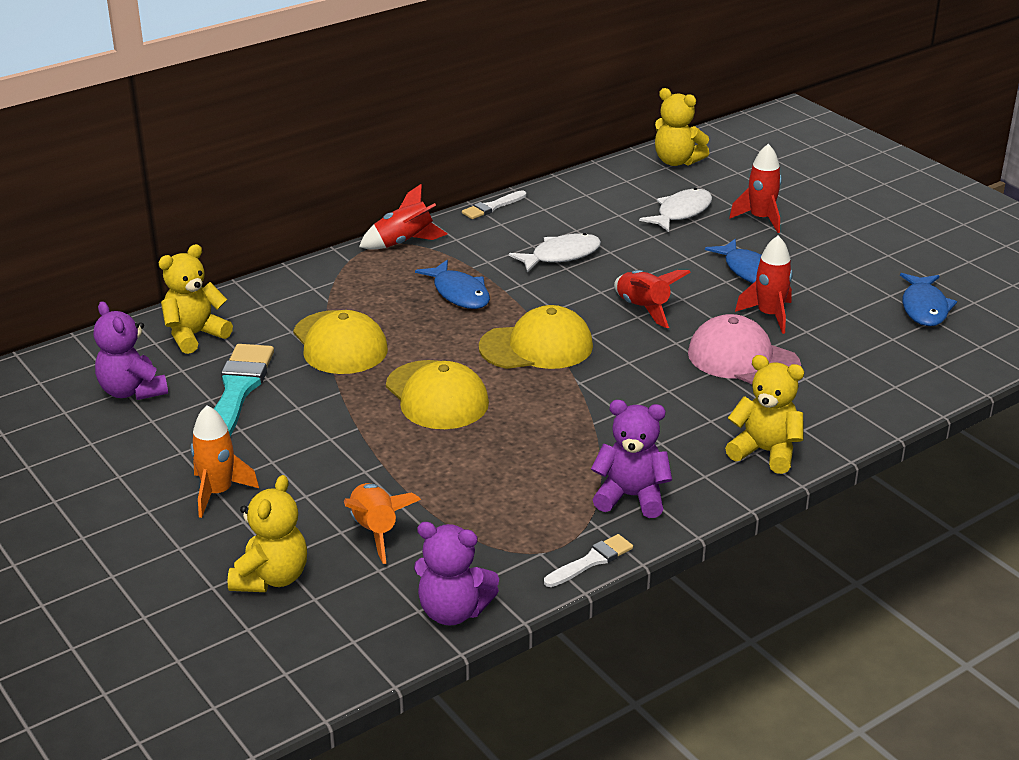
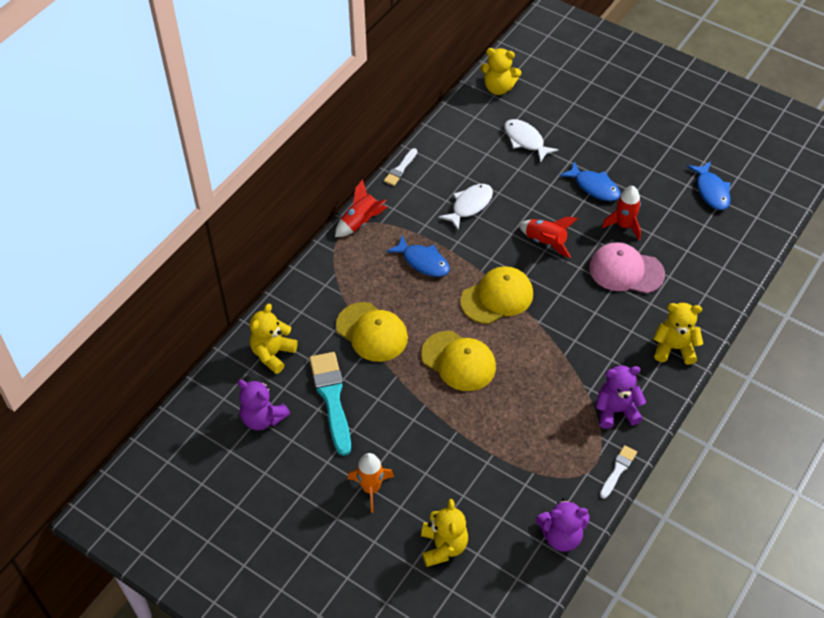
camera: 20 degrees left, 20 degrees up
orange rocket [344,483,421,564] -> none
white fish [639,188,712,232] -> white fish turned 60 degrees counterclockwise [504,119,559,163]
red rocket [729,144,782,233] -> none

